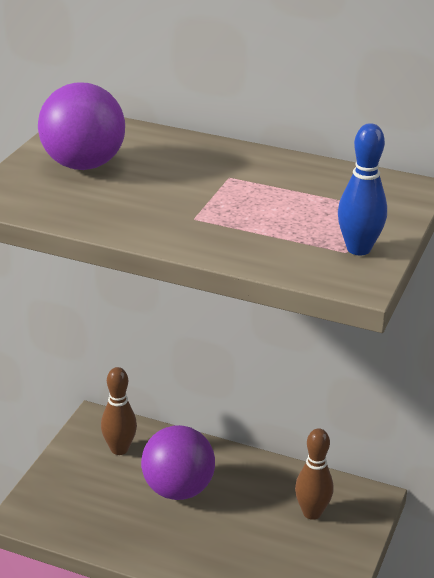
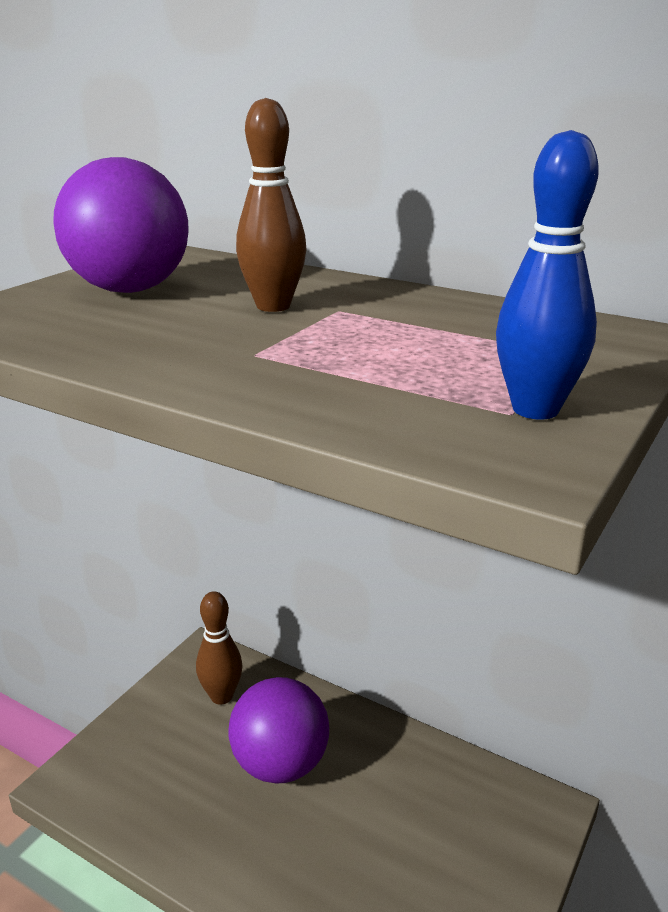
camera: 10 degrees right, 5 degrees down
brown bowling pin [295,428,333,520] -> brown bowling pin moved to [236,98,307,312]

